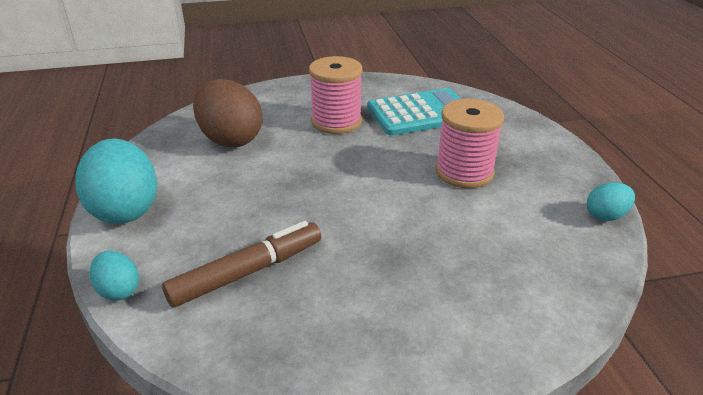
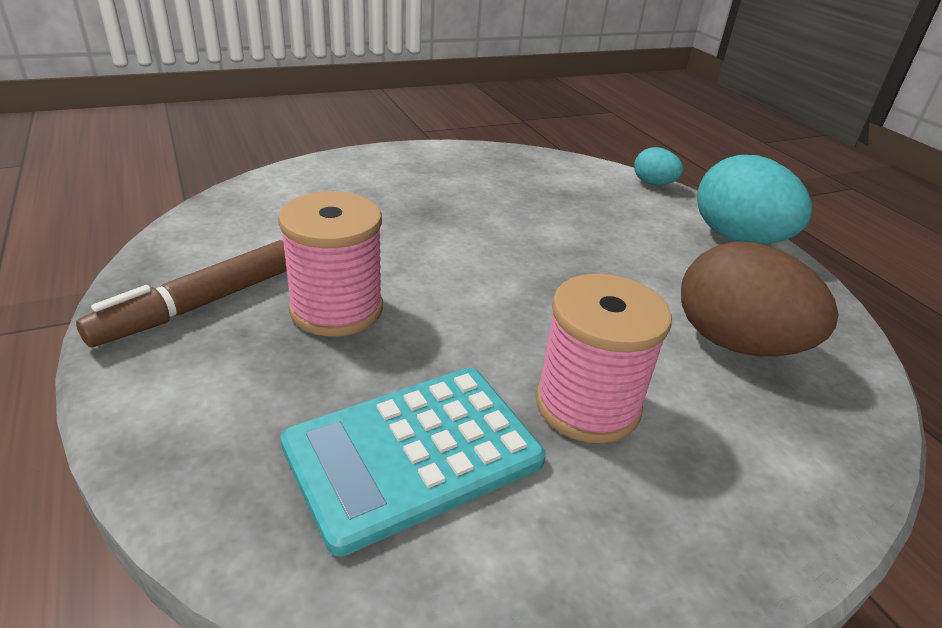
camera: 165 degrees right, 0 degrees up
brown marker [162,221,321,308] -> brown marker moved to [76,240,287,347]
turquoise egg [587,182,635,221] -> none

